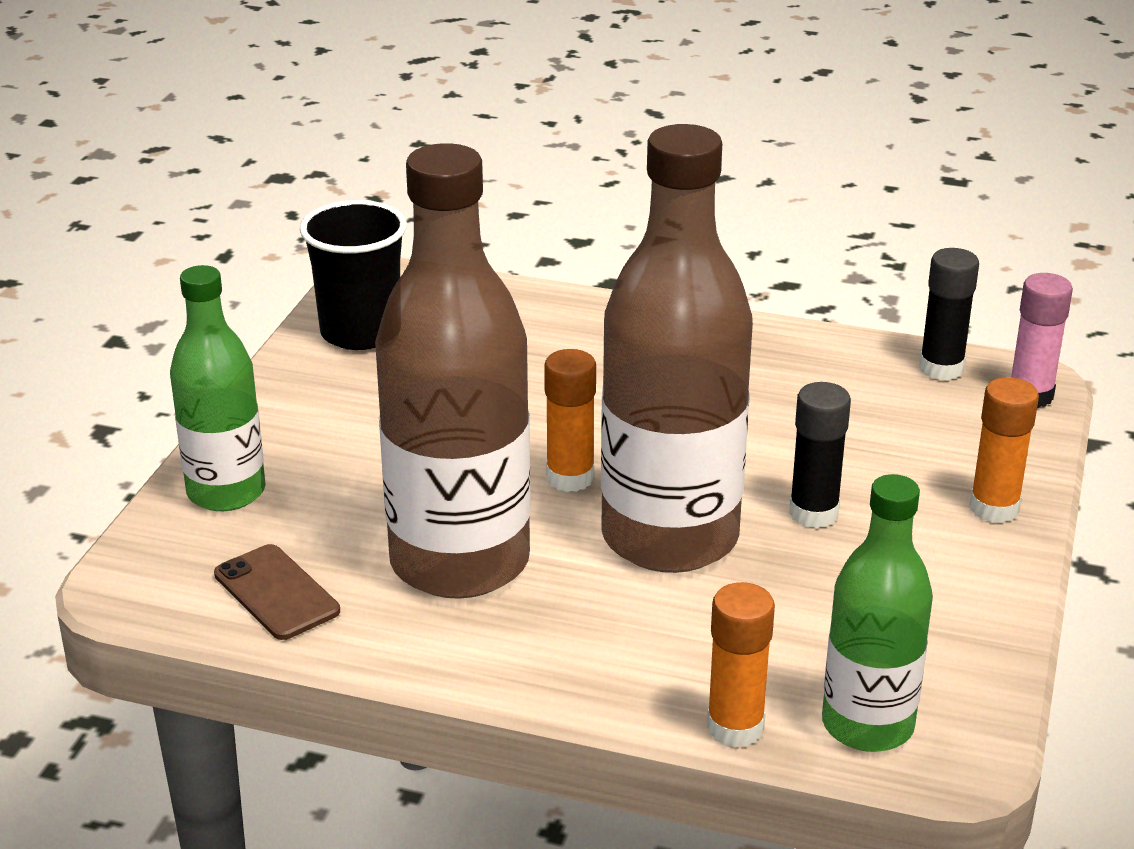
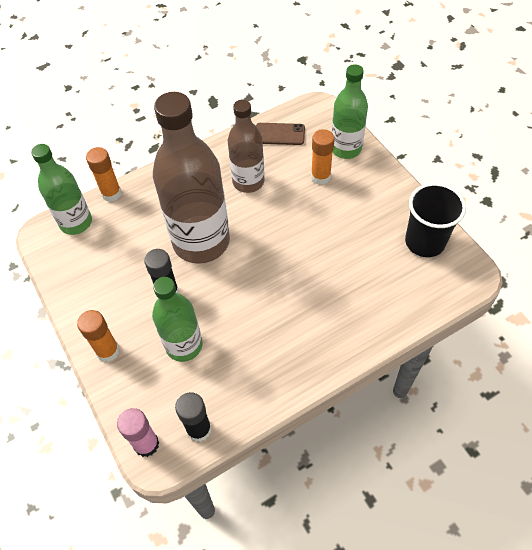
camera: 135 degrees right, 25 degrees up
brown bottle [375,143,531,599] -> brown bottle [228,100,264,193], size x0.59
orange glue stick [544,349,596,492] -> orange glue stick moved to [311,129,335,185]
none -> green bottle [152,277,203,362]

